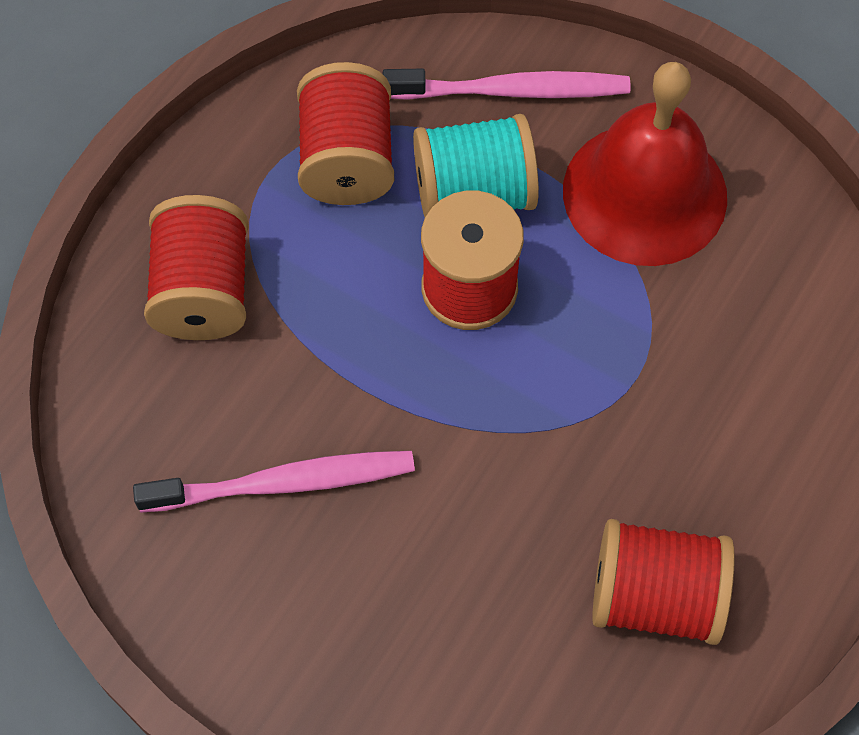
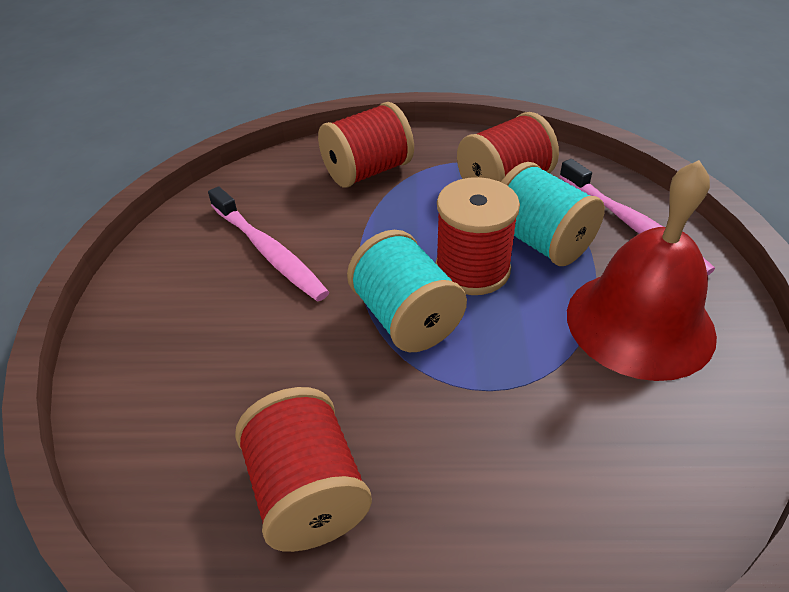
camera: 60 degrees right, 20 degrees down
none -> turquoise spool [347,230,467,352]

